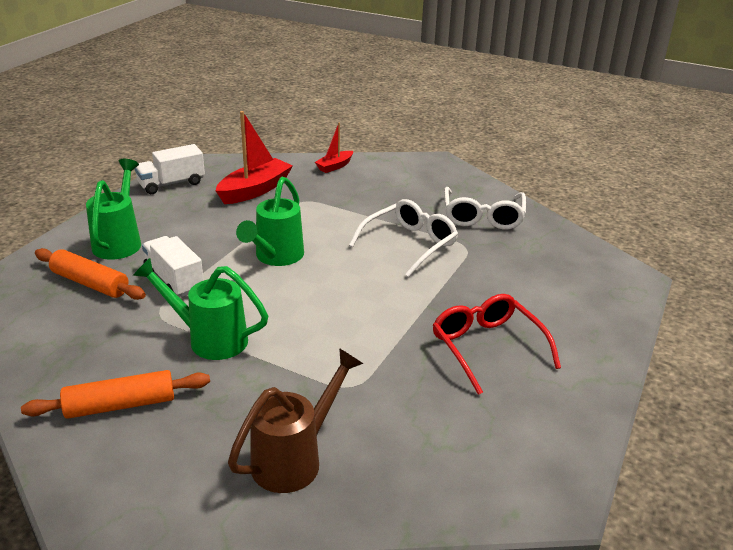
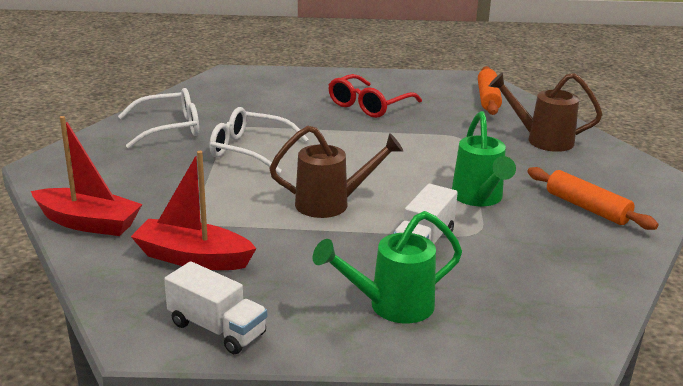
camera: 115 degrees left, 5 degrees down
orange rolling pin [35,248,146,300] -> orange rolling pin moved to [478,66,502,115]
green watering can [236,177,304,266] -> brown watering can [269,126,403,218]
red boat [315,122,353,173] -> red boat [31,116,142,236], size x1.79

